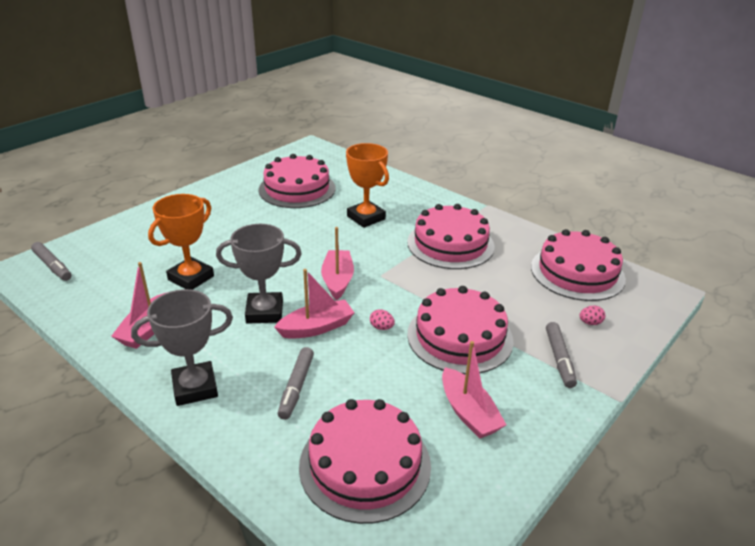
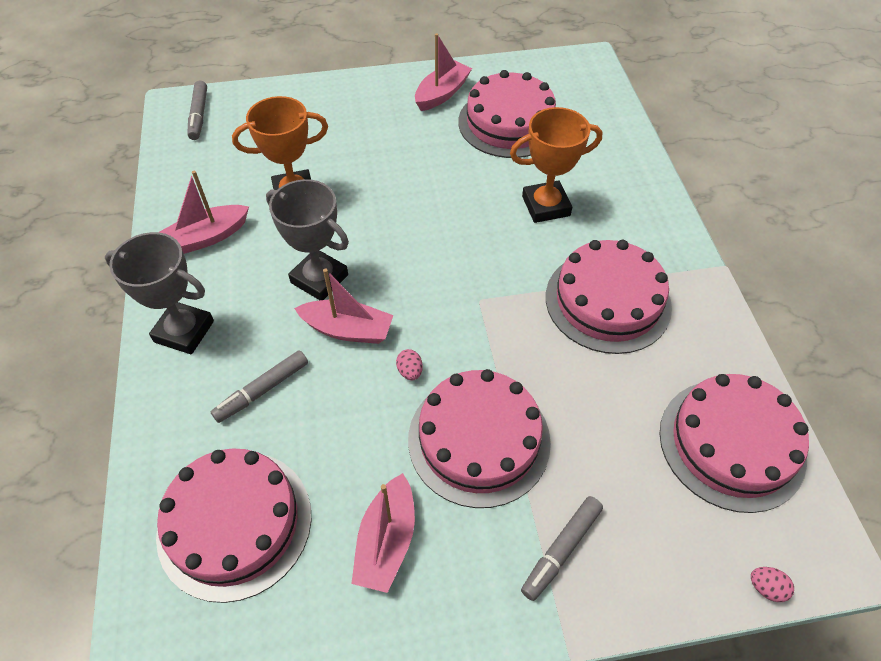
camera: 40 degrees right, 20 degrees up
pink boat [321,227,354,300] -> pink boat moved to [415,33,472,111]
orange trophy [346,143,389,228] -> orange trophy turned 75 degrees clockwise [510,107,602,223]
pink egg [580,306,605,325] -> pink egg moved to [751,567,794,602]

